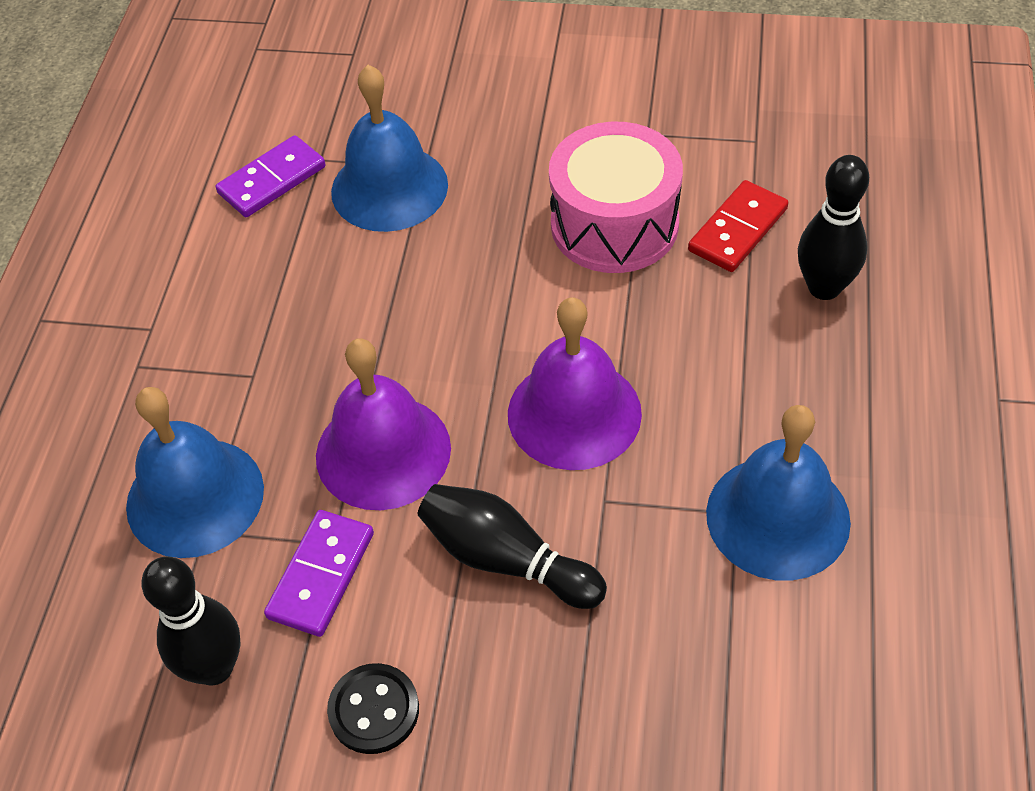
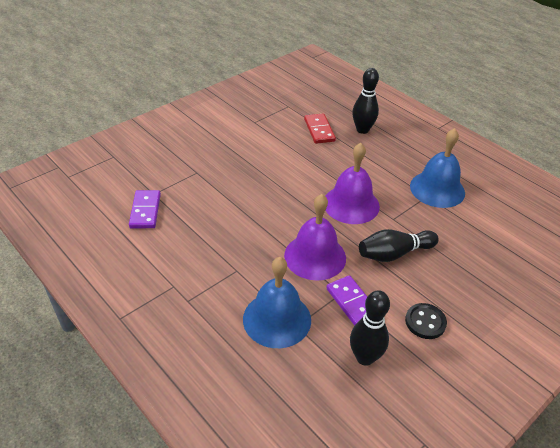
camera: 55 degrees left, 10 degrees down
blue bell [331,65,448,232] -> none
pink drum [549,122,683,273] -> none

